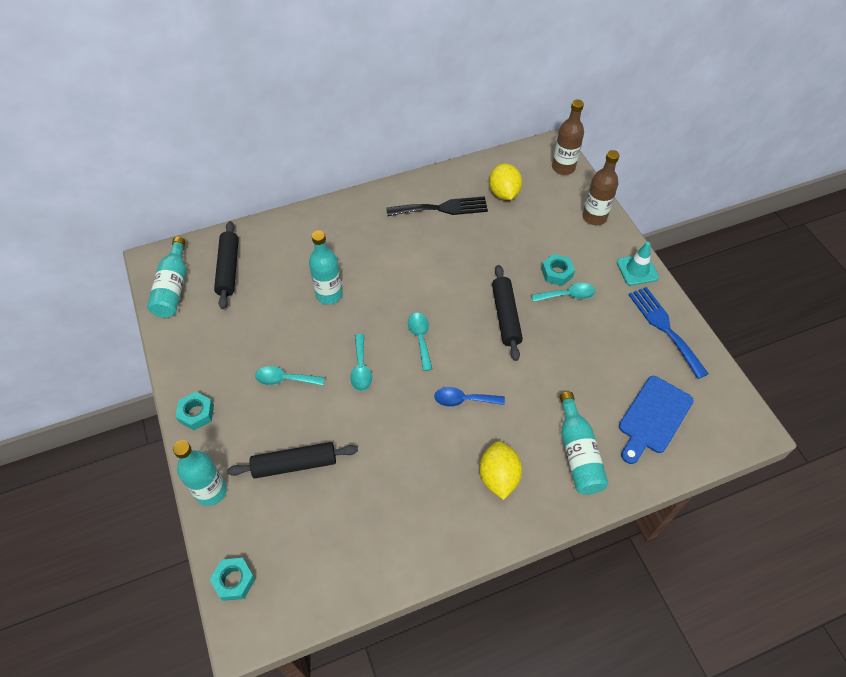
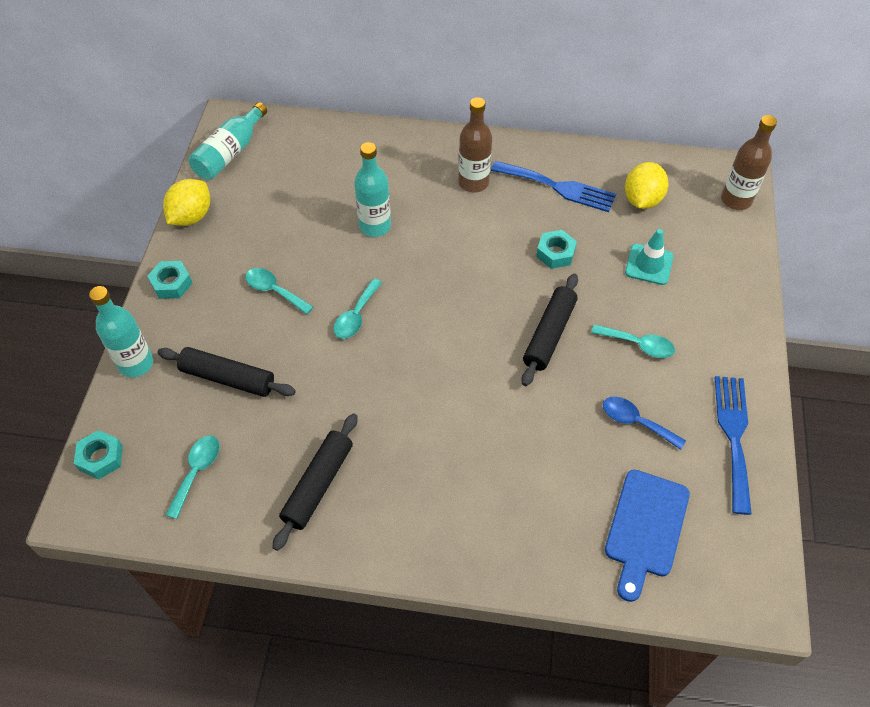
camera: 30 degrees right, 0 degrees up
black rolling pin [214,221,239,309] -> black rolling pin moved to [272,413,358,551]
black fork [386,196,488,216] -> blue fork [491,161,616,212]
turquoise spoon [408,313,432,371] -> turquoise spoon moved to [166,436,220,519]
blue spoon [434,387,505,407] -> blue spoon moved to [603,397,686,450]
yellow lemon [479,441,522,500] -> yellow lemon moved to [163,179,210,226]
turquoise nut [541,254,575,286] -> turquoise nut moved to [536,230,577,269]
turquoise bottle [560,392,608,495] -> none
brown bottle [583,150,619,225] -> brown bottle moved to [458,97,492,192]
turquoise traffic cone [617,242,659,286] -> turquoise traffic cone moved to [625,229,674,285]
blue cutting board [619,376,694,464] -> blue cutting board turned 45 degrees counterclockwise [605,470,690,602]

